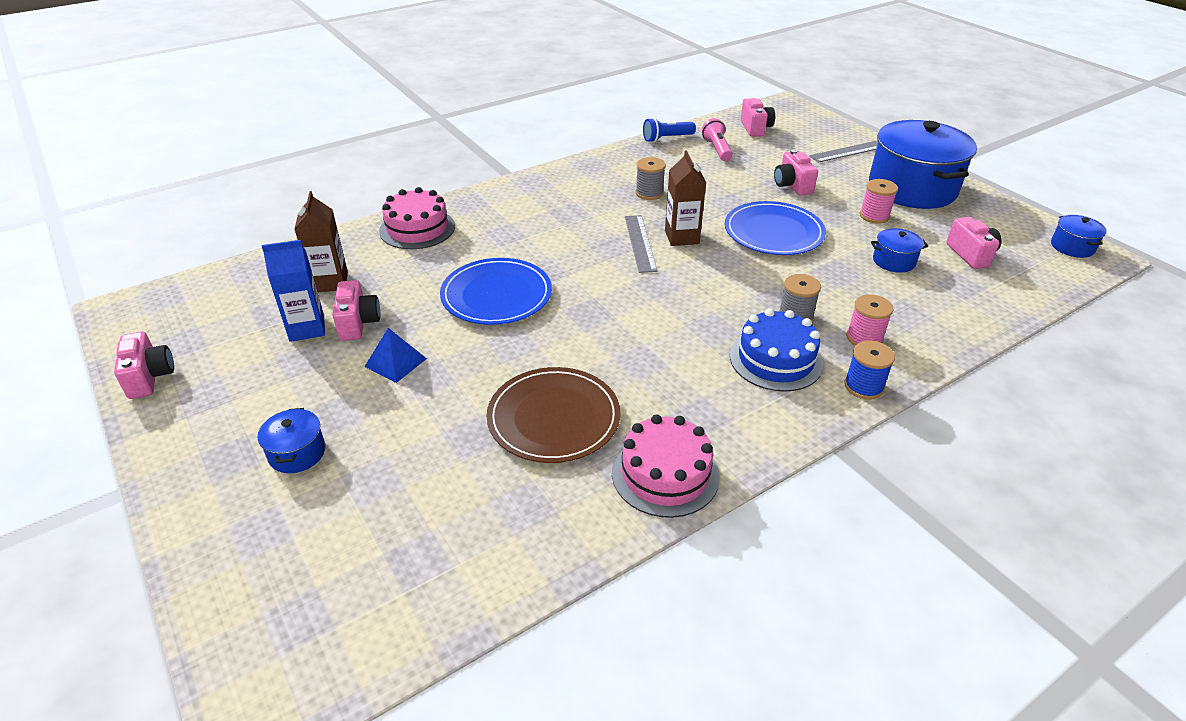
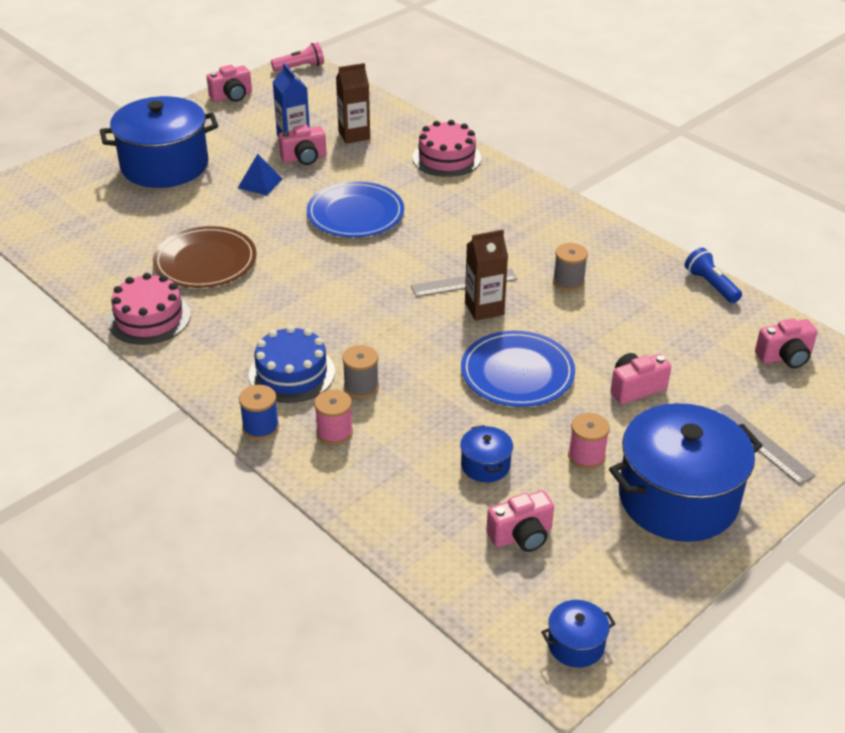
camera: 80 degrees right, 0 degrees up
blue pot [258,408,325,473] -> blue pot [100,96,218,188], size x2.36
pink flashlight [702,118,733,161] -> pink flashlight moved to [271,42,324,72]

